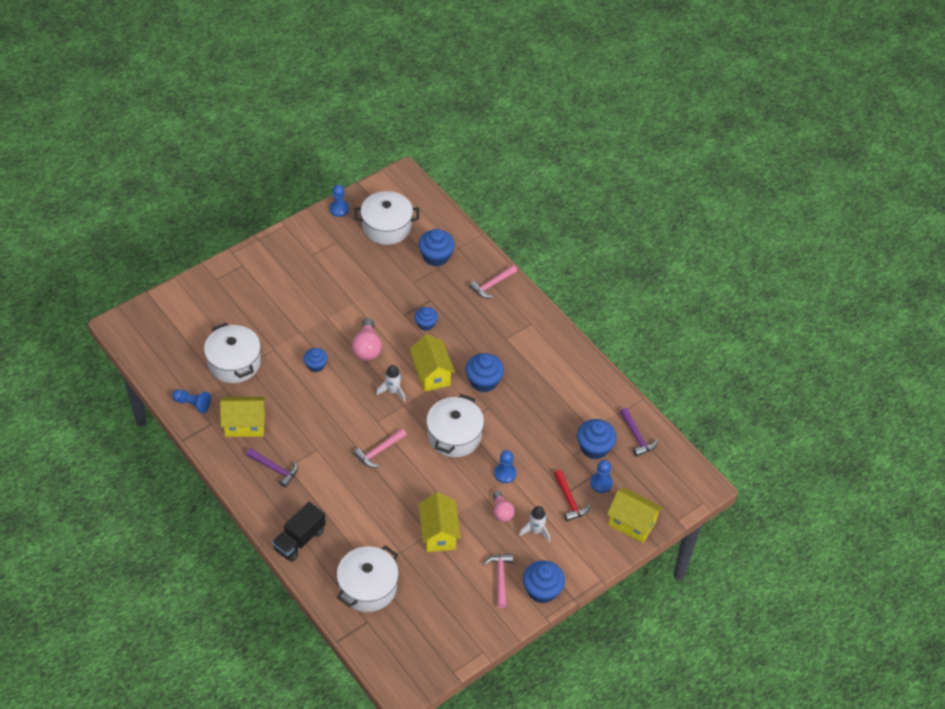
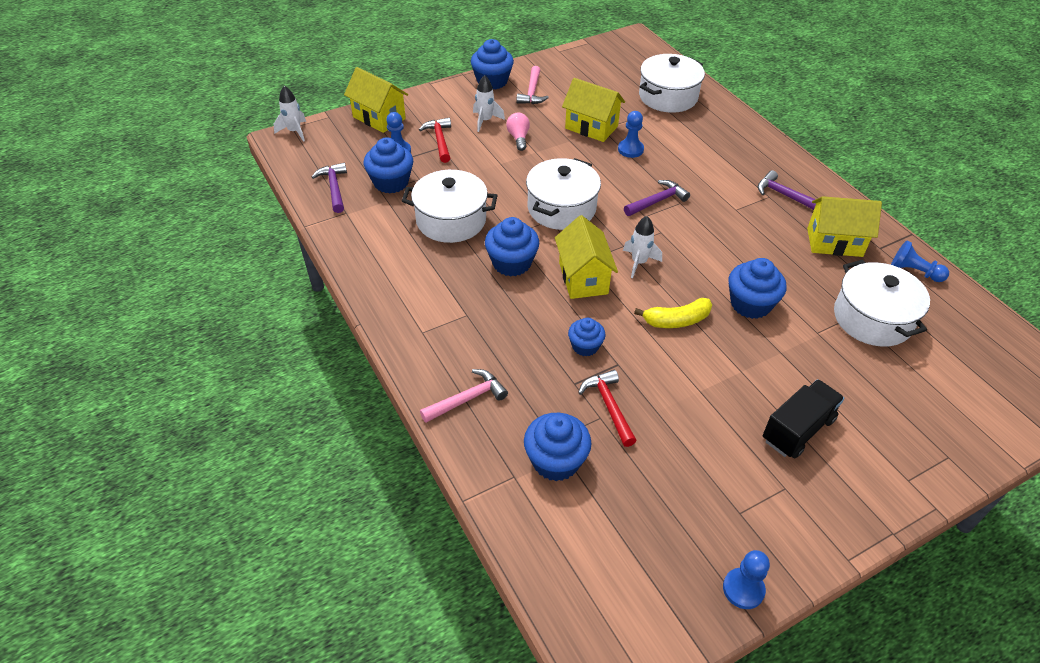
camera: 170 degrees left, 5 degrees down
black truck [272,502,326,562] -> black truck moved to [763,379,845,458]
blue cupcake [303,348,328,372] -> blue cupcake [728,258,787,319], size x1.59
pink light bulb [352,318,382,361] -> yellow banana [634,298,712,328]
white pot [354,191,419,245] -> white pot moved to [402,170,498,243]
pink hammer [354,429,406,468] -> purple hammer [624,180,690,216]
yellow house [418,492,461,552] -> yellow house turned 60 degrees counterclockwise [562,78,625,142]
blue pawn [494,450,516,483] -> blue pawn moved to [618,111,644,158]
none -> white rocket [274,86,306,142]
none -> red hammer [578,370,637,447]

